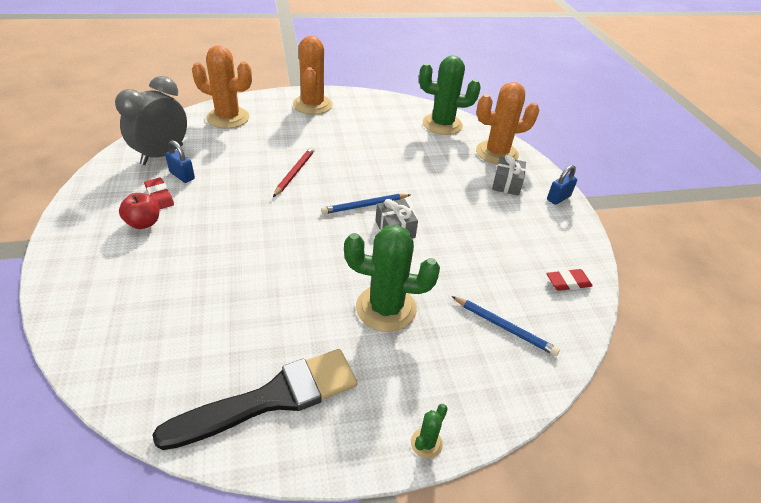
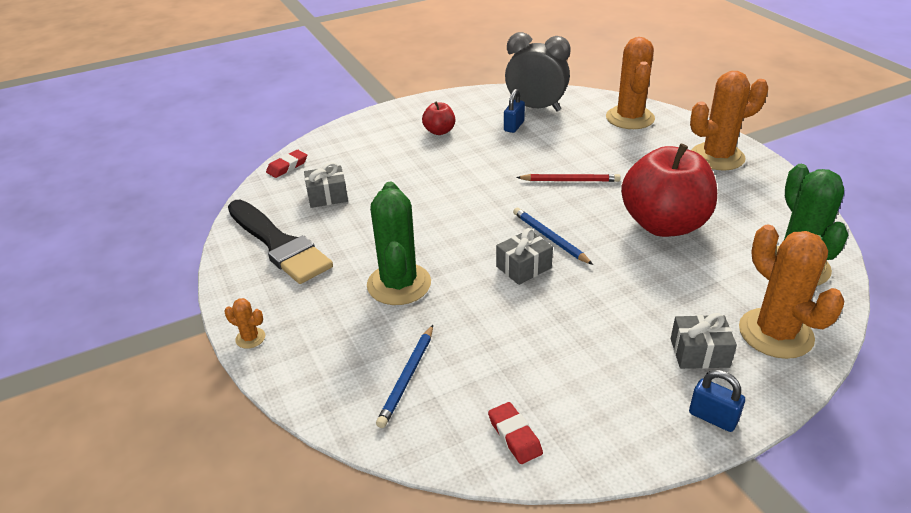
camera: 80 degrees right, 5 degrees down
red eraser [144,178,174,210] -> red eraser moved to [266,150,307,178]
green cactus [411,404,448,459] -> orange cactus [225,298,265,349]
none -> grey gift [304,162,348,208]
none -> red apple [621,144,717,237]

